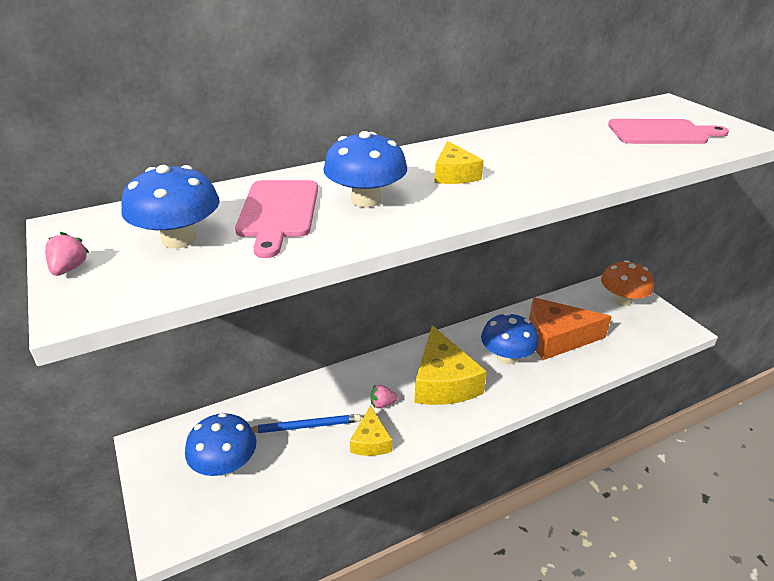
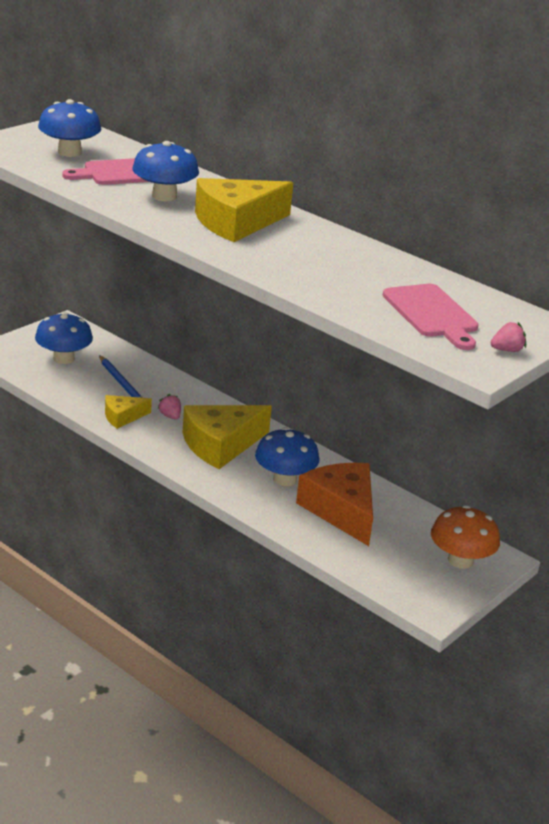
camera: 65 degrees right, 5 degrees down
pink strawberry [45,232,90,276] -> pink strawberry moved to [491,322,526,352]
yellow cheese [435,141,484,184] -> yellow cheese [195,178,293,242], size x1.88

